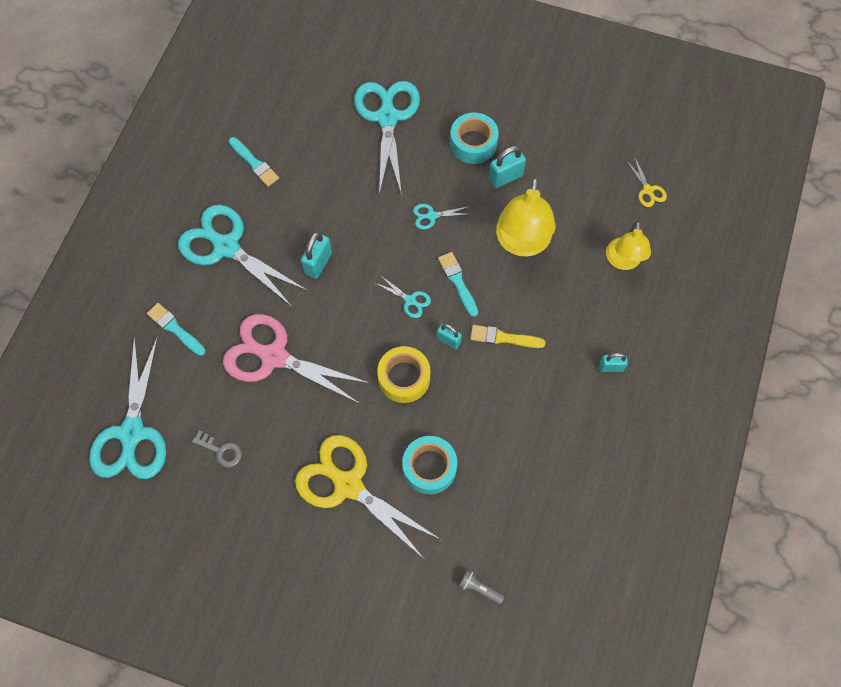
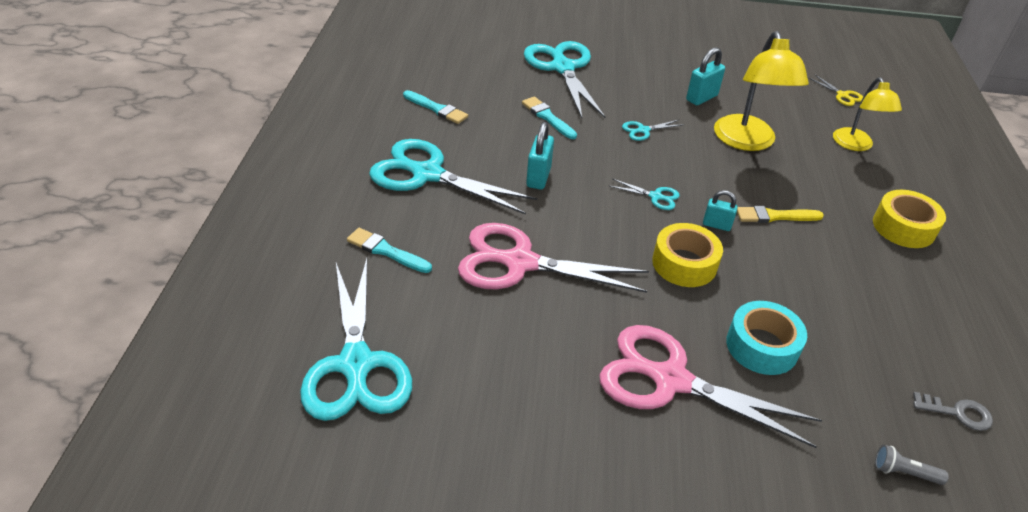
camera: 15 degrees left, 25 degrees down
grey key [192,430,242,468] -> grey key moved to [913,392,993,431]
yellow scissors [295,435,441,560] -> pink scissors [600,325,822,448]
turquoise brush [438,252,478,317] -> turquoise brush moved to [522,96,577,139]
turquoise tape [450,113,499,164] -> none
turquoise padlock [599,353,628,372] -> yellow tape [873,190,946,248]

